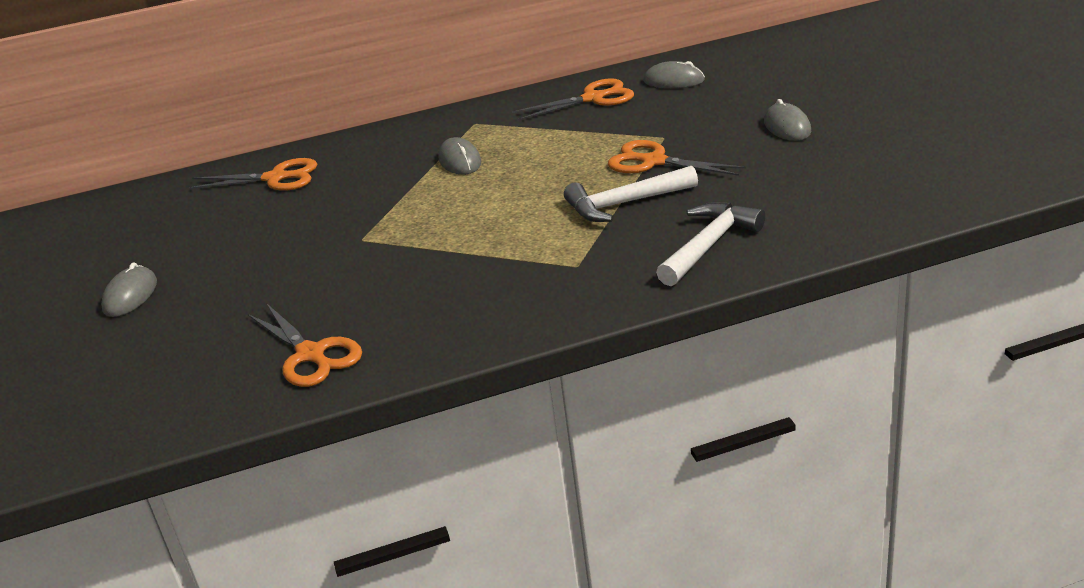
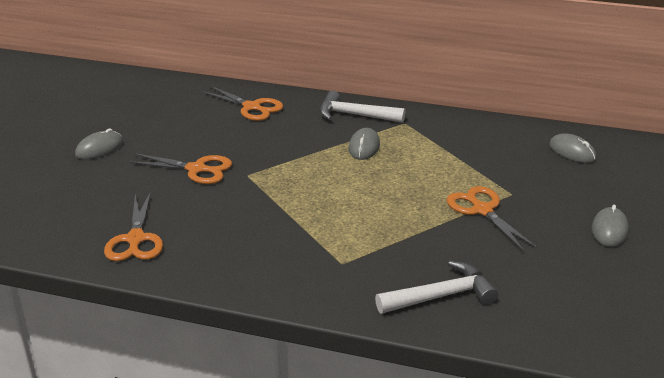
camera: 30 degrees right, 0 degrees up
orange scissors [512,78,634,120] -> orange scissors moved to [127,153,232,184]
white hammer [564,166,698,222] -> white hammer moved to [320,91,405,123]

